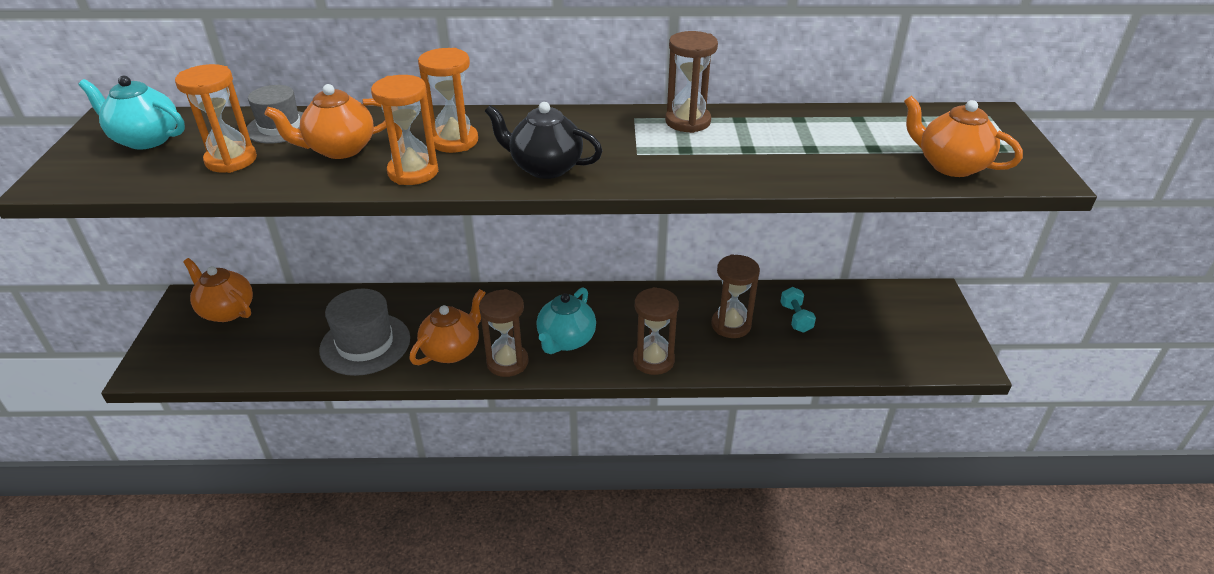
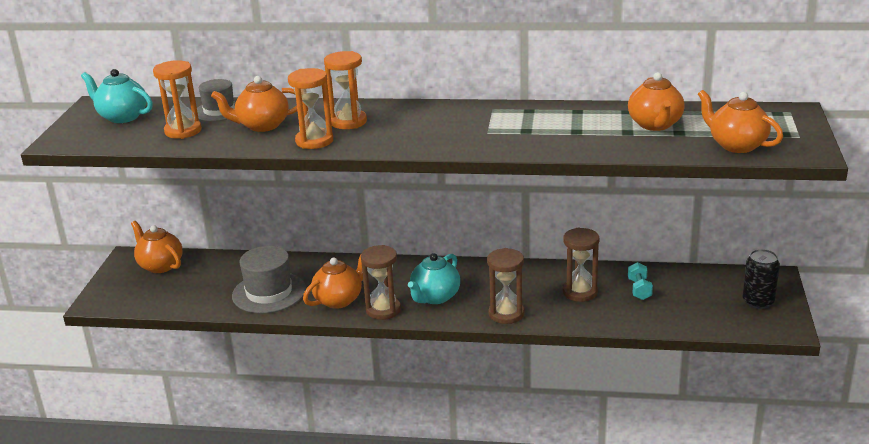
camera: 10 degrees right, 10 degrees down
black teapot [485,102,603,179] -> none
brown hourglass [665,31,718,133] -> none
none -> orange teapot [628,72,685,131]
none -> black can [743,249,780,309]

